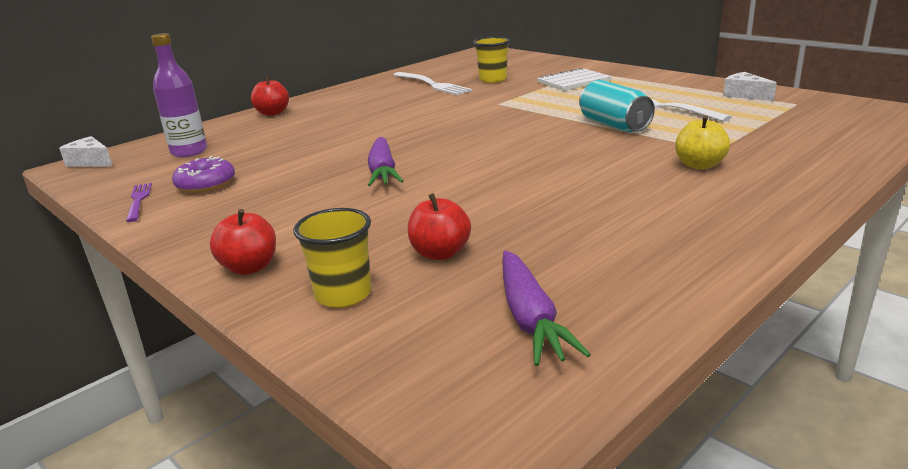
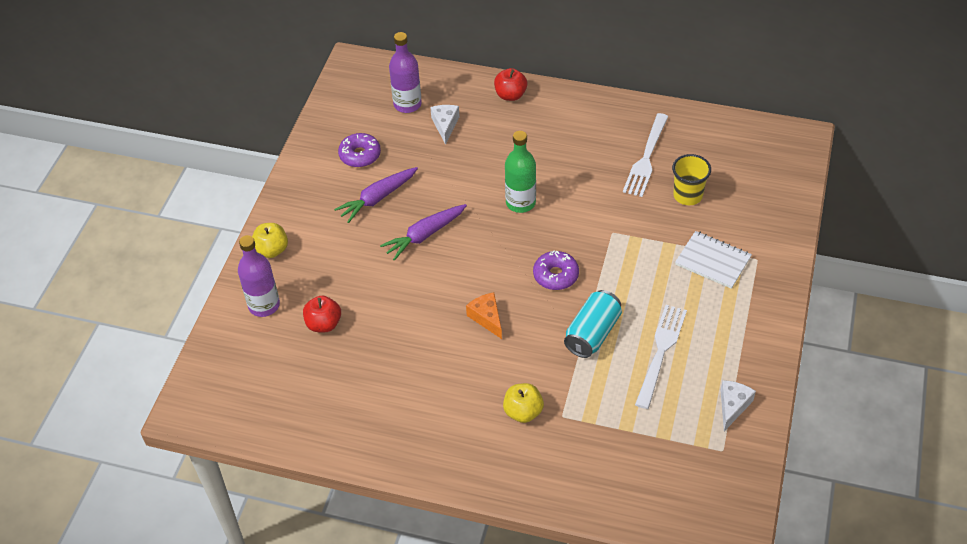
camera: 60 degrees right, 25 degrees up
white cheese [59,136,113,167] -> white cheese moved to [430,105,460,145]
purple fork [126,183,152,222] -> none
red apple [210,209,276,275] -> yellow apple [252,223,288,258]
yellow cup [293,208,372,308] -> purple bottle [238,235,280,317]
purple carrot [502,250,591,366] -> purple carrot moved to [334,167,418,223]
none -> orange cheese [466,292,502,339]
none -> green bottle [505,131,536,213]
none -> purple donut [533,251,579,290]

